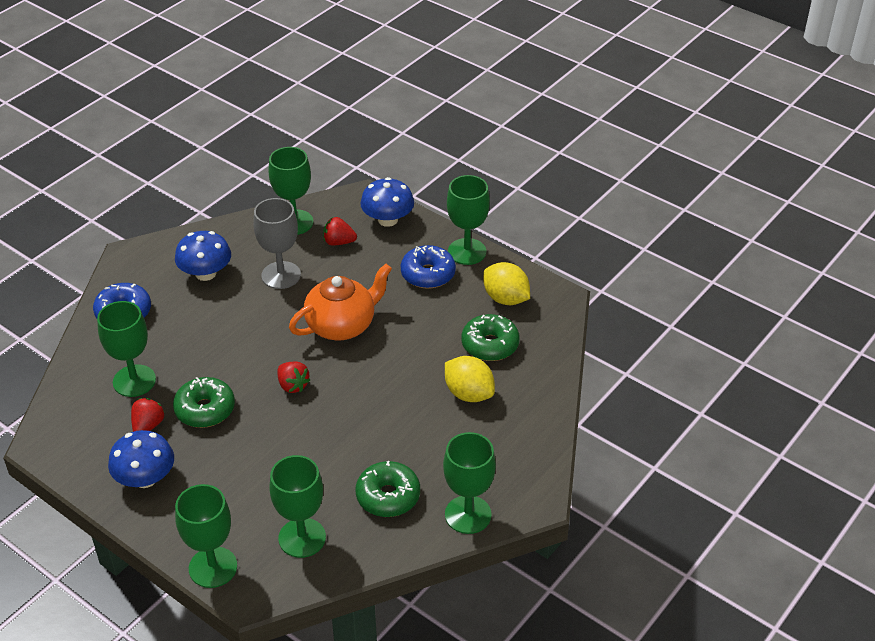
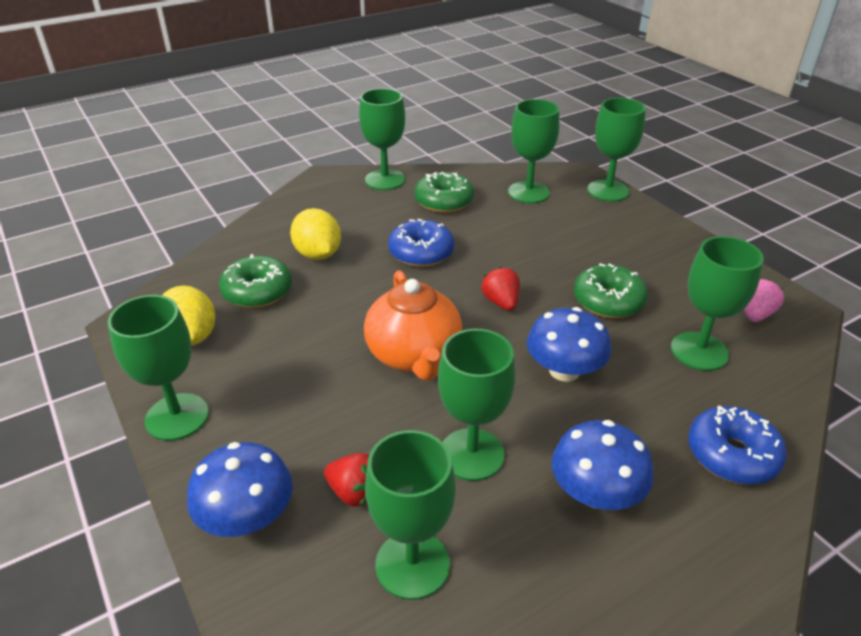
camera: 160 degrees left, 5 degrees down
blue mushroom [108,430,174,488] -> blue mushroom moved to [527,307,611,382]
red strawberry [131,398,165,432] -> none
grey goblet [253,198,301,289] -> green goblet [438,329,515,481]
orange teapot [289,264,392,340] -> orange teapot turned 90 degrees counterclockwise [364,270,462,381]
blue donut [401,245,456,289] -> blue donut moved to [388,219,454,267]
none -> pink strawberry [744,278,784,322]

